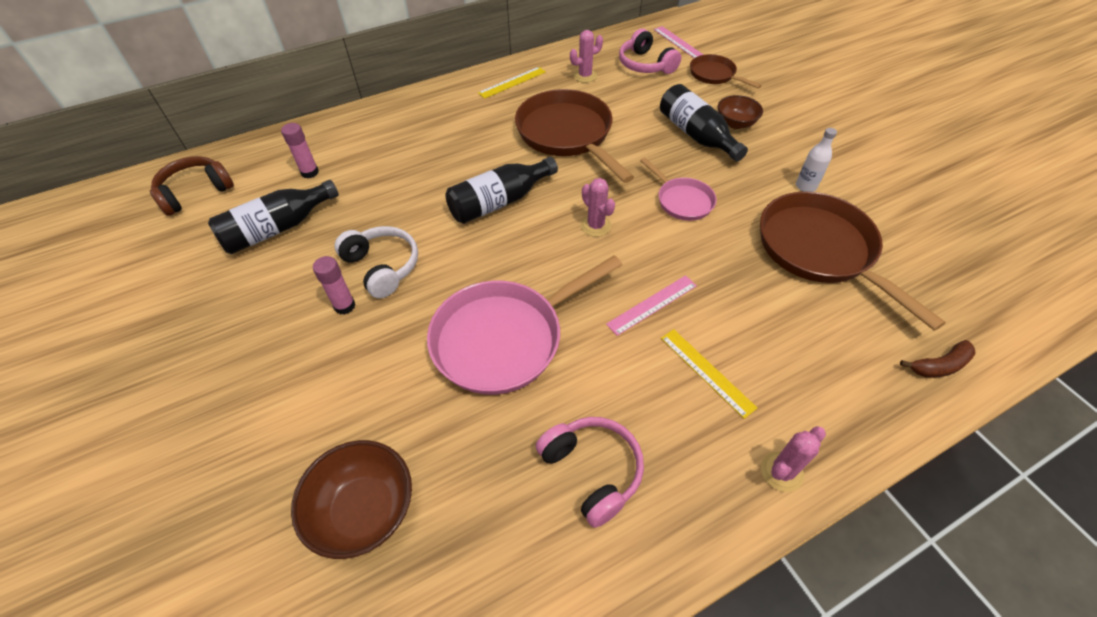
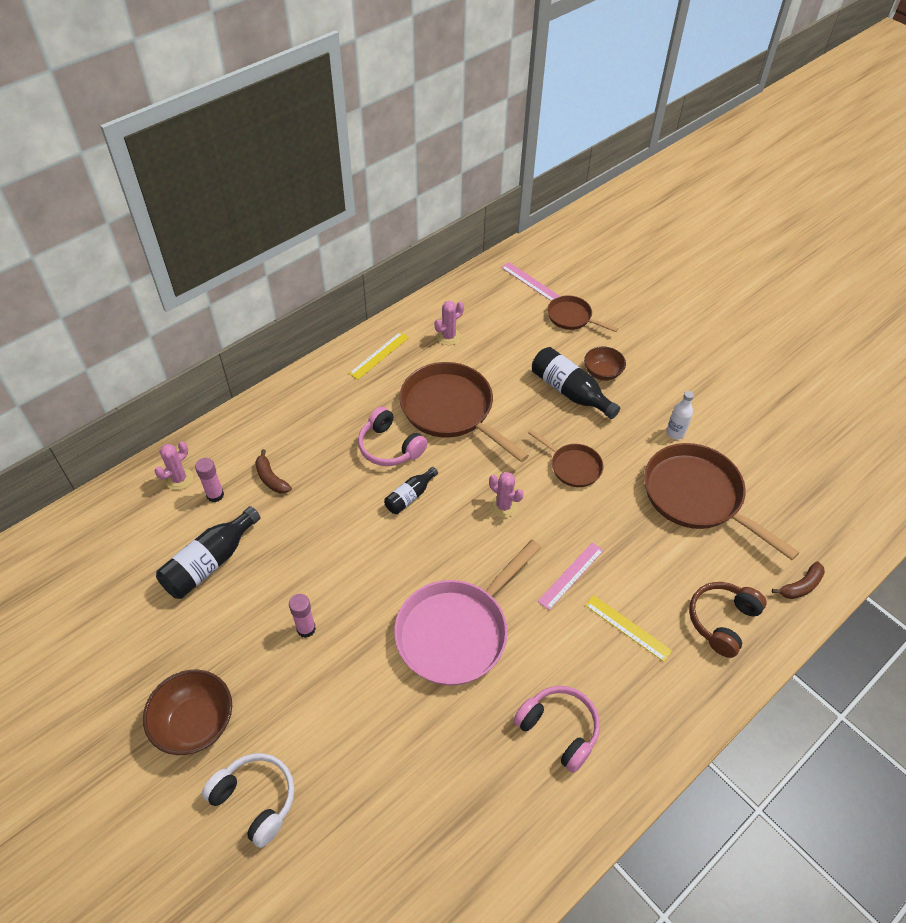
camera: 15 degrees left, 0 degrees up
brown headphones [150,156,234,216] -> brown headphones moved to [689,582,767,658]
brown bowl [291,440,412,559] -> brown bowl moved to [143,670,232,755]
white headphones [334,226,418,298] -> white headphones moved to [202,753,294,848]
black bottle [445,157,558,224] -> black bottle [384,467,438,514], size x0.59
pink headphones [619,29,681,74] -> pink headphones moved to [358,407,428,466]
pink pan [640,157,716,221] -> brown pan [528,429,603,487]
pink cactus [761,426,826,492] -> pink cactus moved to [155,441,193,490]
none -> brown banana [255,449,292,493]

